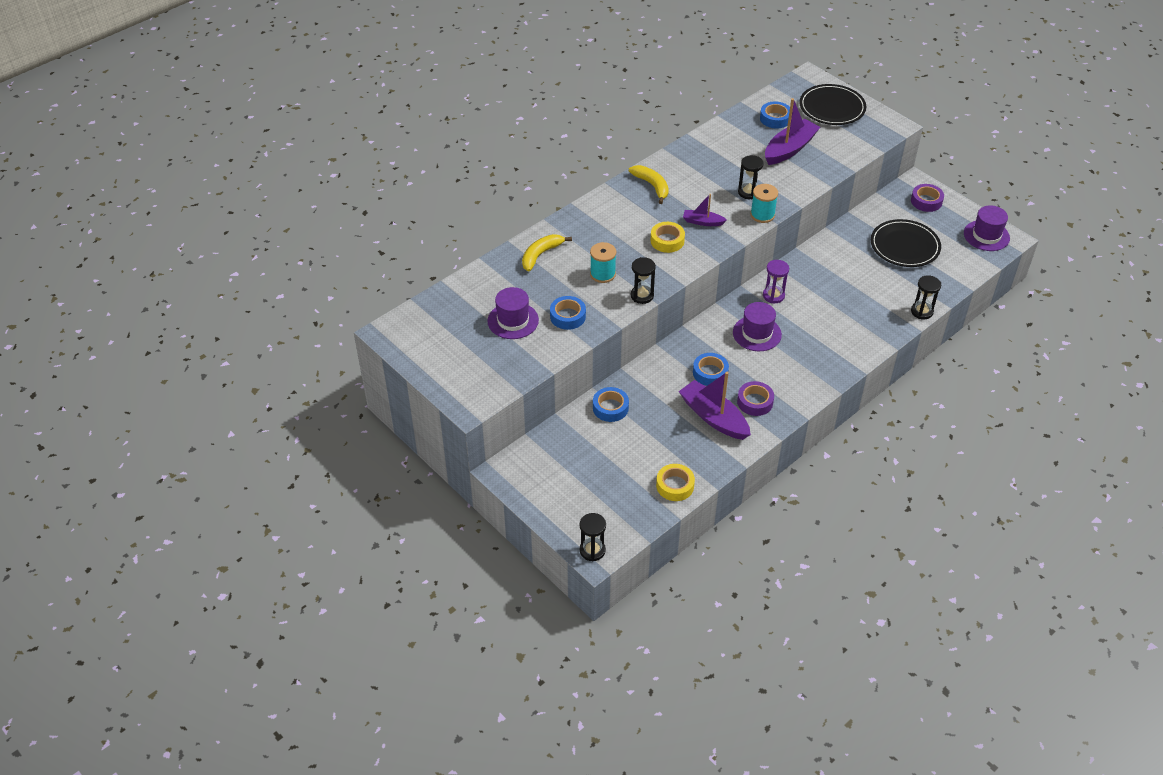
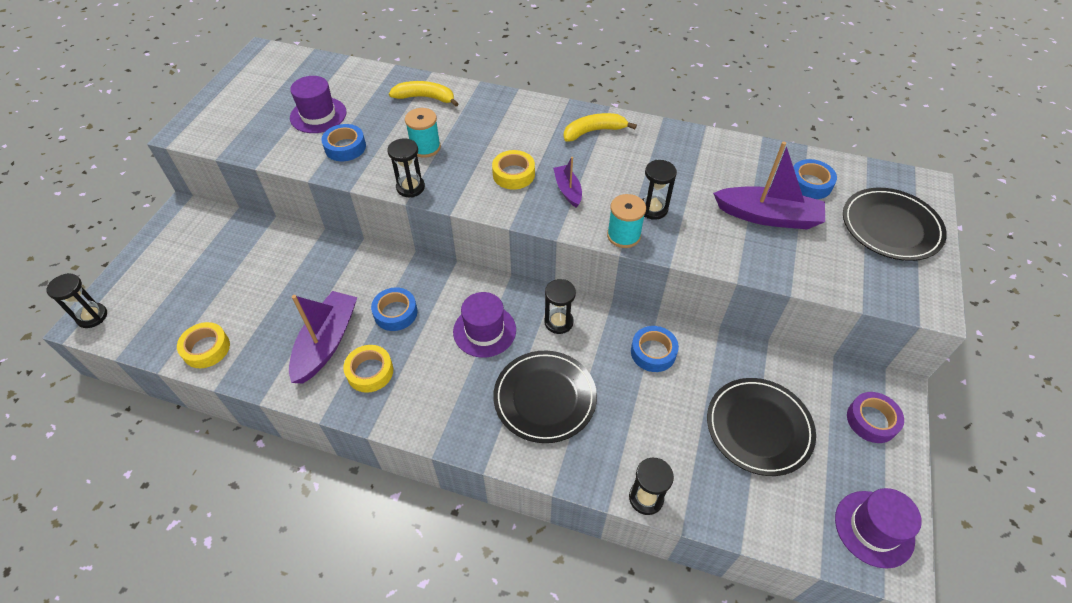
camera: 60 degrees right, 5 degrees up
blue tape [593,387,629,422] -> blue tape moved to [631,326,679,372]
yellow banana [629,165,669,204] -> yellow banana turned 135 degrees counterclockwise [564,113,637,142]
purple tape [737,381,774,416] -> yellow tape [343,345,393,393]
purple hourglass [763,260,789,303] -> black hourglass [544,279,576,334]
none -> black plate [493,351,597,443]

